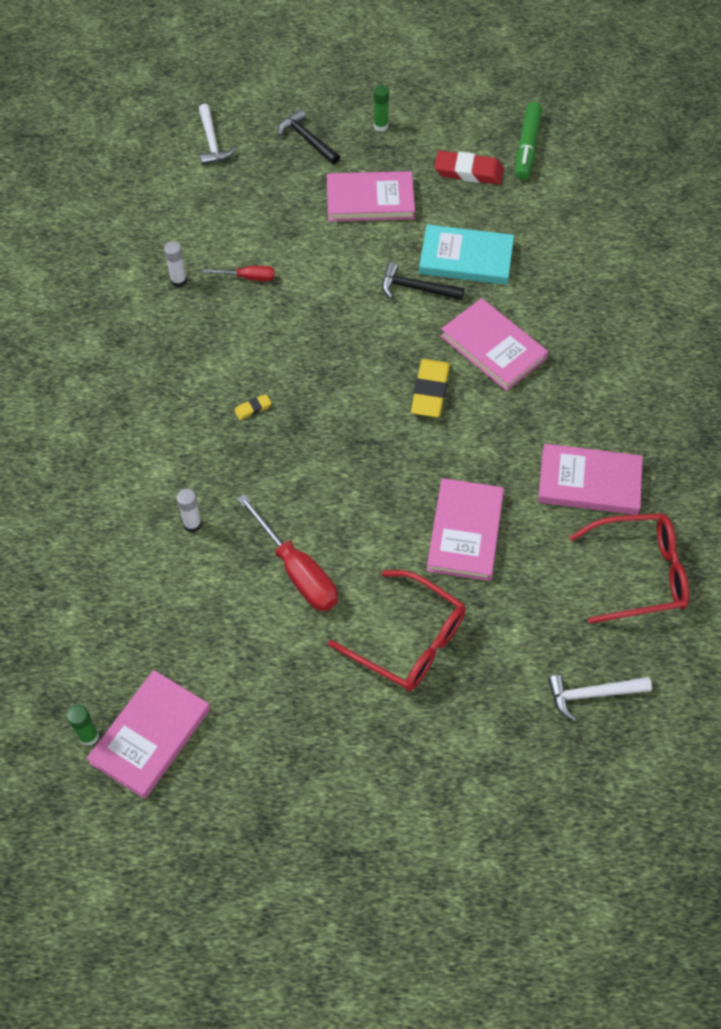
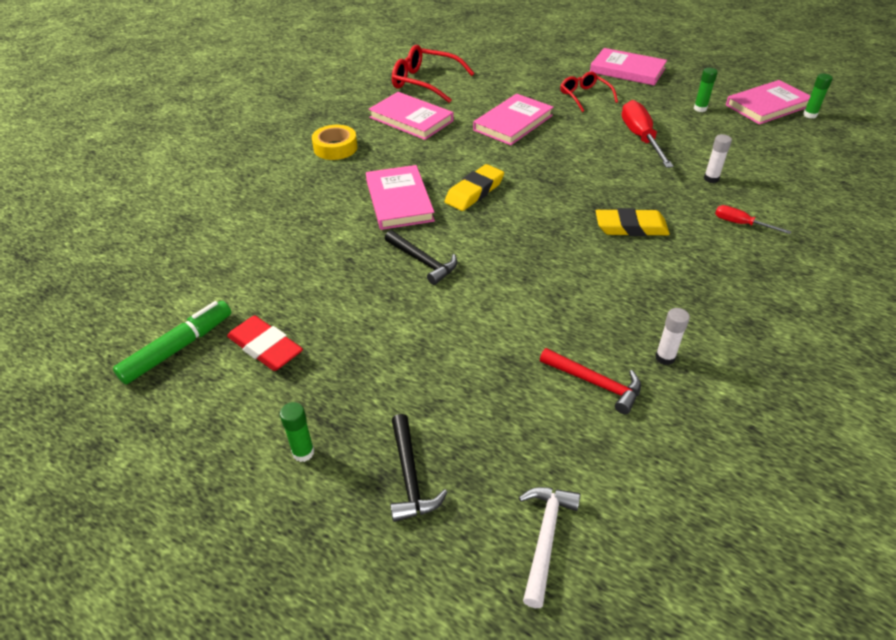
camera: 150 degrees left, 15 degrees down
red screwdriver [202,266,275,281] -> red screwdriver moved to [715,205,791,234]
yellow eraser [234,394,272,420] -> yellow eraser [596,208,670,236], size x2.11
pink book [327,171,415,222] -> pink book moved to [590,48,667,85]
red glasses [328,570,466,691] -> red glasses [560,72,618,112], size x0.64
turquoise book [419,224,514,285] -> none
white hammer [548,675,652,722] -> none
none -> yellow tape [312,125,357,160]
none -> red hammer [540,348,641,414]
none -> green glue stick [694,68,718,112]

